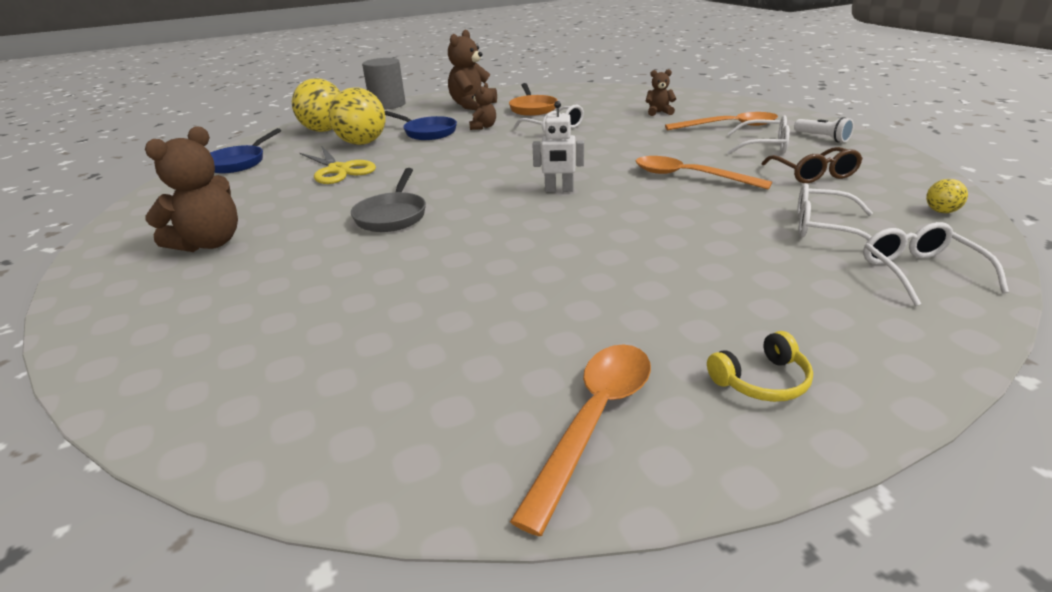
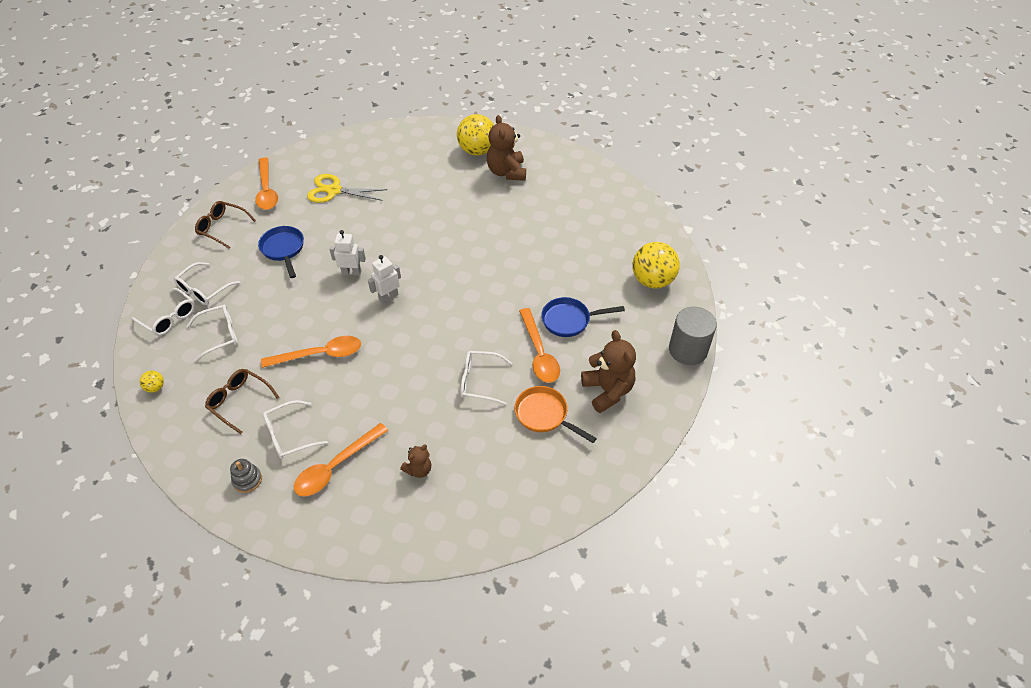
camera: 135 degrees right, 20 degrees up
blue pan [210,128,281,173] -> blue pan moved to [258,226,304,278]
yellow scissors [300,147,376,184] -> yellow scissors moved to [307,174,387,203]
yellow ball [329,87,386,145] -> yellow ball moved to [457,114,494,156]
grey pan [351,168,426,232] -> none
brown teddy bear [469,83,496,130] -> orange spoon [519,308,560,383]
yellow headphones [707,331,813,402] -> brown glasses [195,201,256,249]
white flashlight [794,117,854,142] -> grey stacking toy [230,459,262,493]
none -> white glasses [174,262,240,305]
none -> white robot [329,230,366,276]

